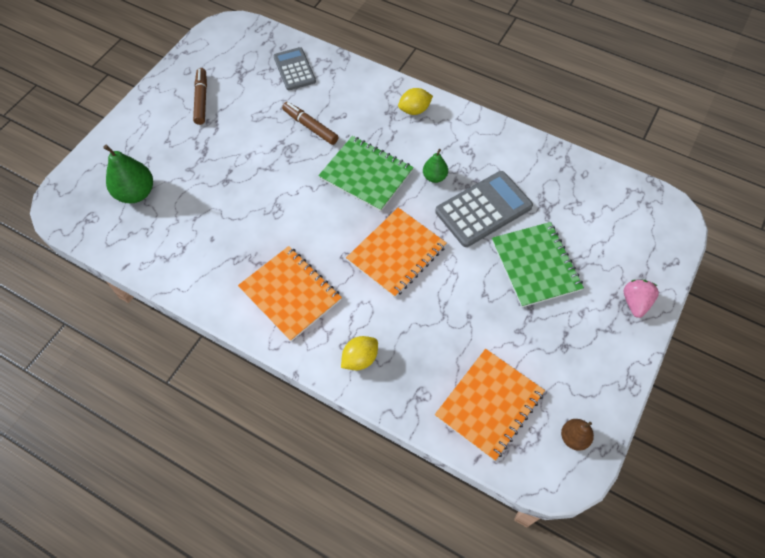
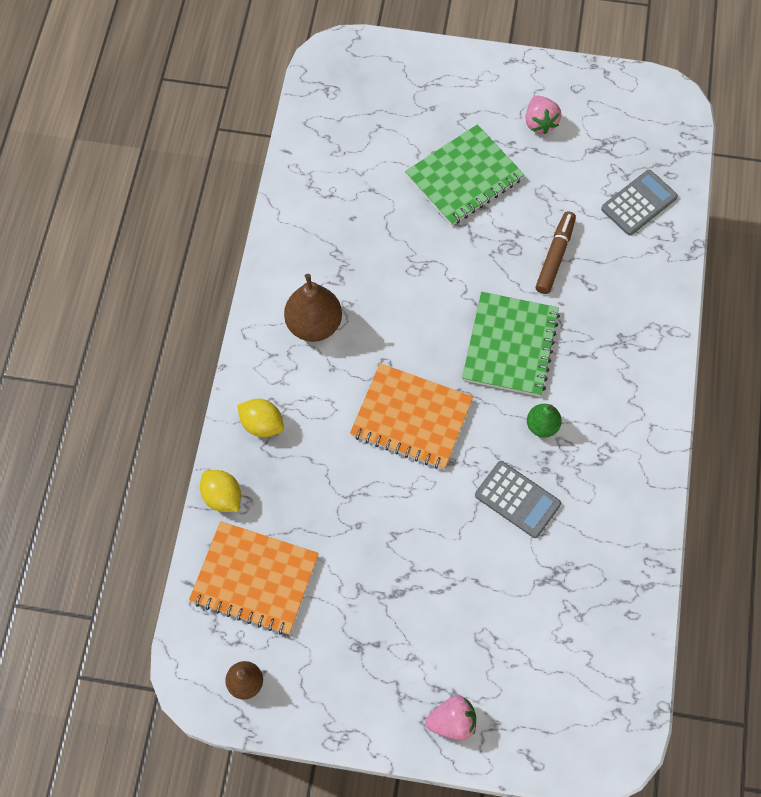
camera: 70 degrees right, 5 degrees up
green pear [103,145,153,203] -> none
brown marker [193,68,207,125] -> pink strawberry [525,96,561,134]
orange notebook [238,246,342,342] -> brown pear [284,274,342,342]
yellow lemon [398,88,433,115] -> yellow lemon moved to [200,470,241,512]
grey calculator [435,171,533,247] -> grey calculator [475,461,561,538], size x0.65
green notebook [492,222,584,307] -> green notebook moved to [405,124,524,226]

